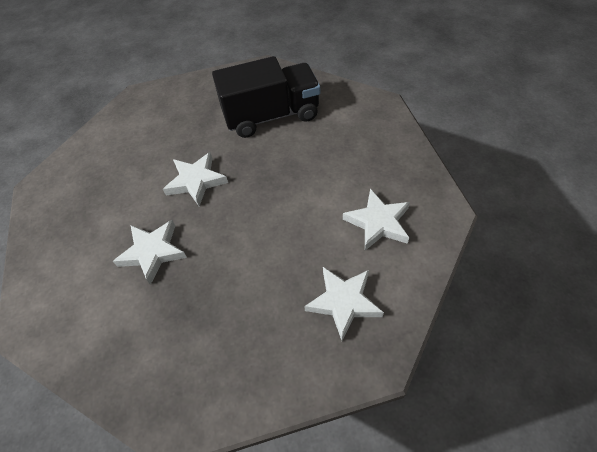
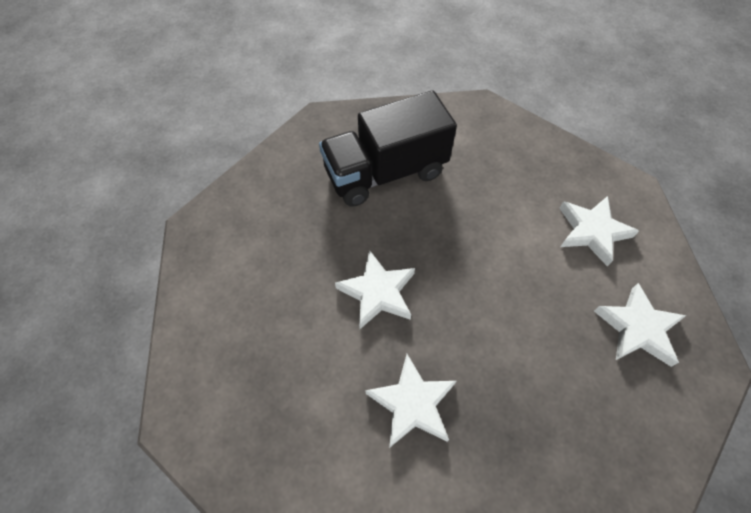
camera: 40 degrees left, 5 degrees up
black truck [212,56,320,138] -> black truck turned 150 degrees counterclockwise [319,90,457,207]

